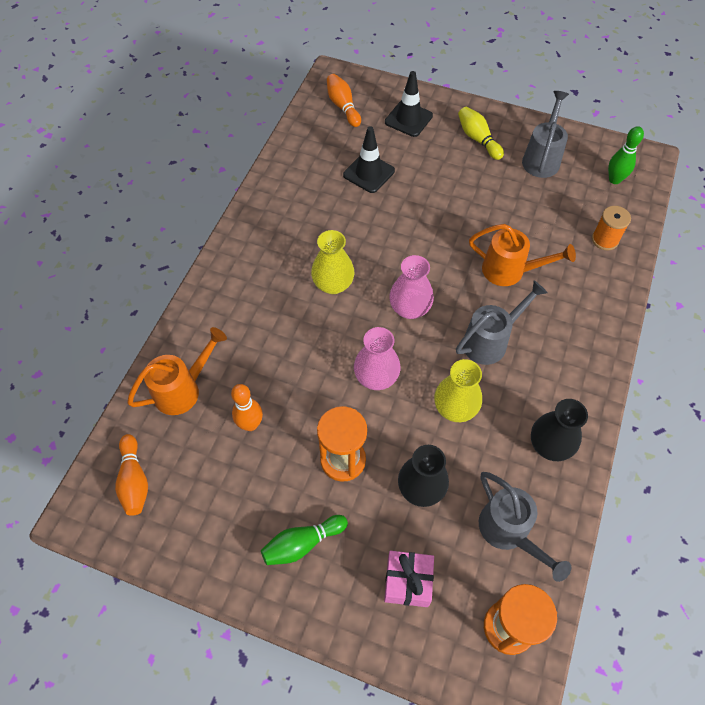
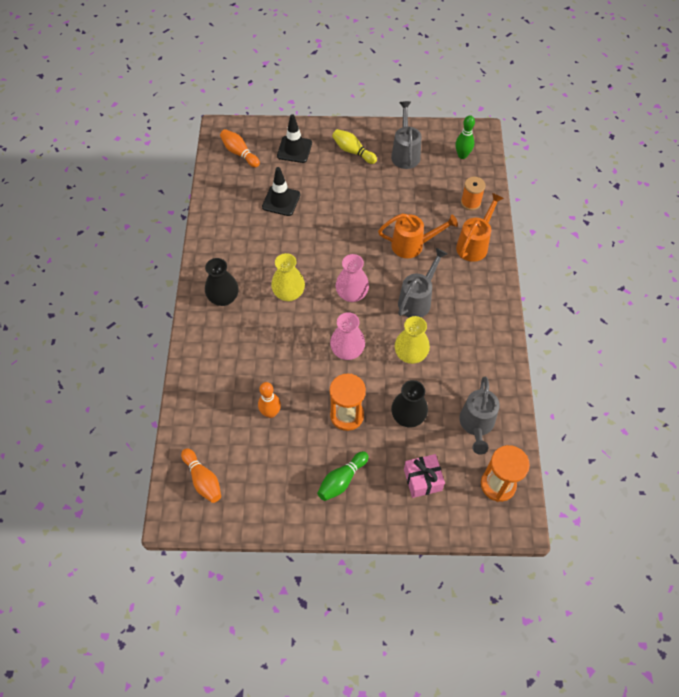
camera: 20 degrees left, 0 degrees up
orange watering can [127,327,227,415] -> orange watering can moved to [456,193,504,262]
grey watering can [479,472,571,582] -> grey watering can turned 60 degrees clockwise [459,376,500,455]
black vase [531,399,588,461] -> black vase moved to [205,258,239,306]

